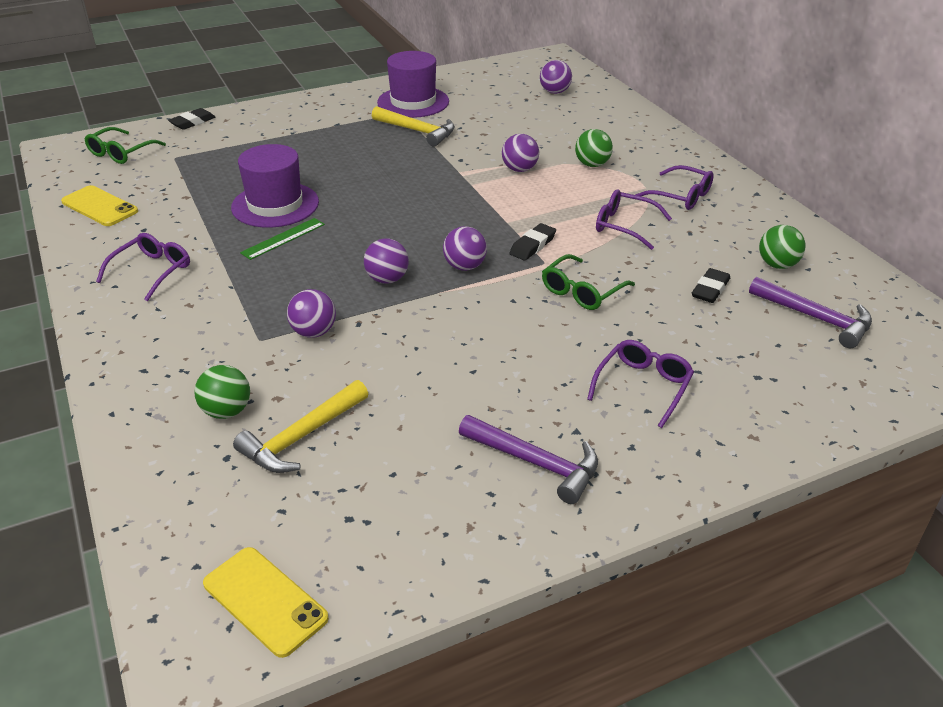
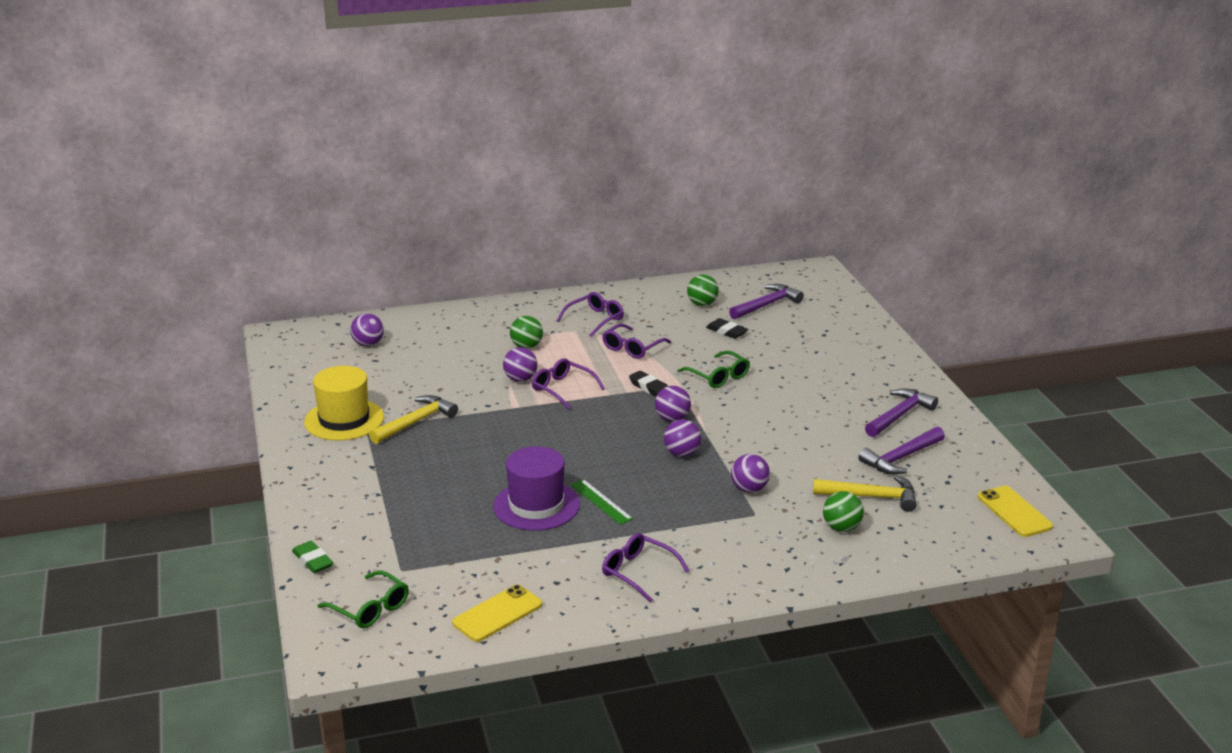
camera: 80 degrees left, 10 degrees down
black eraser [168,108,215,130] -> green eraser [292,541,333,573]
yellow phone [203,547,329,658] -> yellow phone turned 75 degrees counterclockwise [978,486,1053,537]
yellow hammer [233,380,368,473] -> yellow hammer turned 45 degrees counterclockwise [813,475,917,512]
purple hat [377,51,449,118] -> yellow hat [304,366,384,441]
purple glasses [587,340,694,428] -> purple glasses moved to [532,358,605,409]
none -> purple hammer [858,427,945,474]

